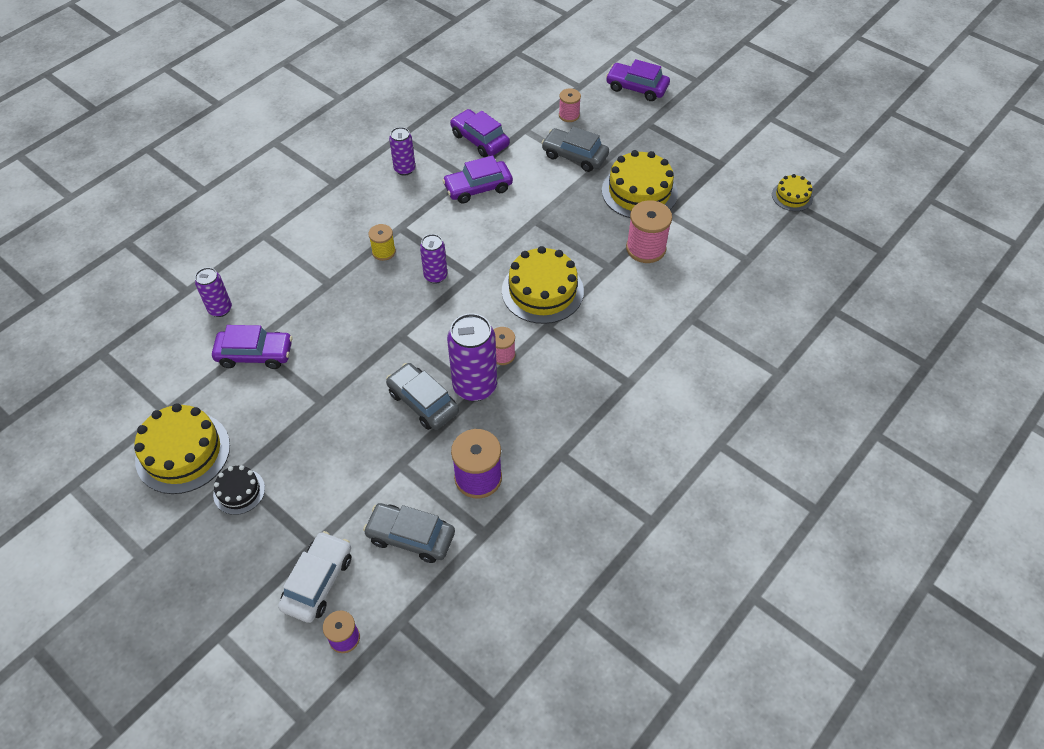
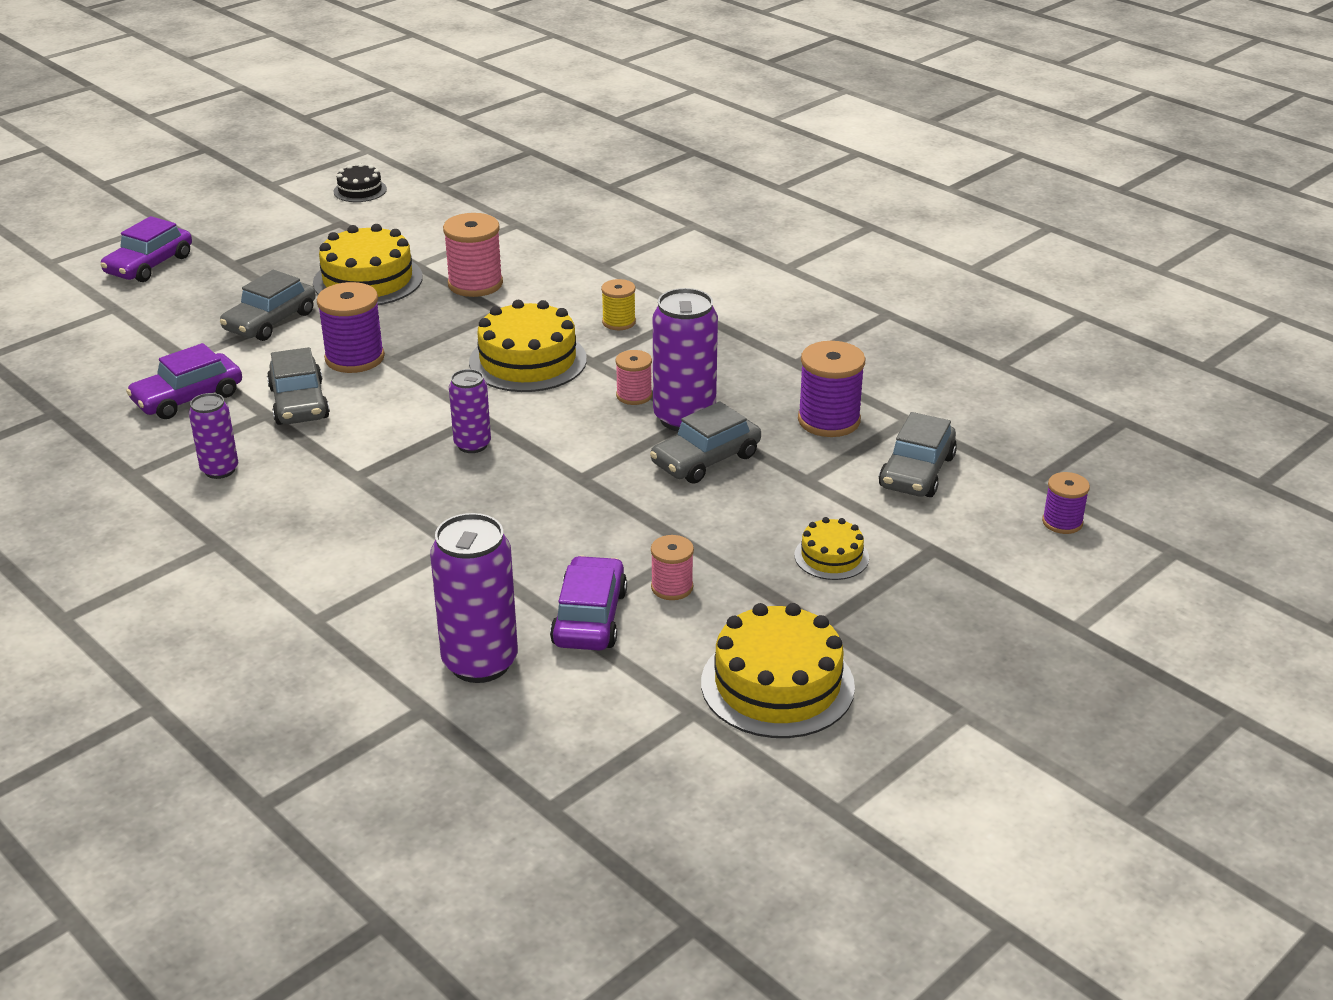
camera: 85 degrees left, 20 degrees down
purple can [195,267,232,317] -> purple can [430,513,518,683], size x1.72
black cake [213,465,265,515] -> black cake moved to [333,163,387,202]
white car [278,531,351,623] -> none
yellow spool [368,224,396,261] -> yellow spool moved to [601,279,636,330]
purple car [442,155,513,204] -> grey car [267,347,330,425]
pink spool [559,88,581,122] -> pink spool moved to [651,535,694,600]
yellow cake [772,174,813,211] -> yellow cake moved to [794,517,869,580]
none -> purple spool [317,282,385,373]

